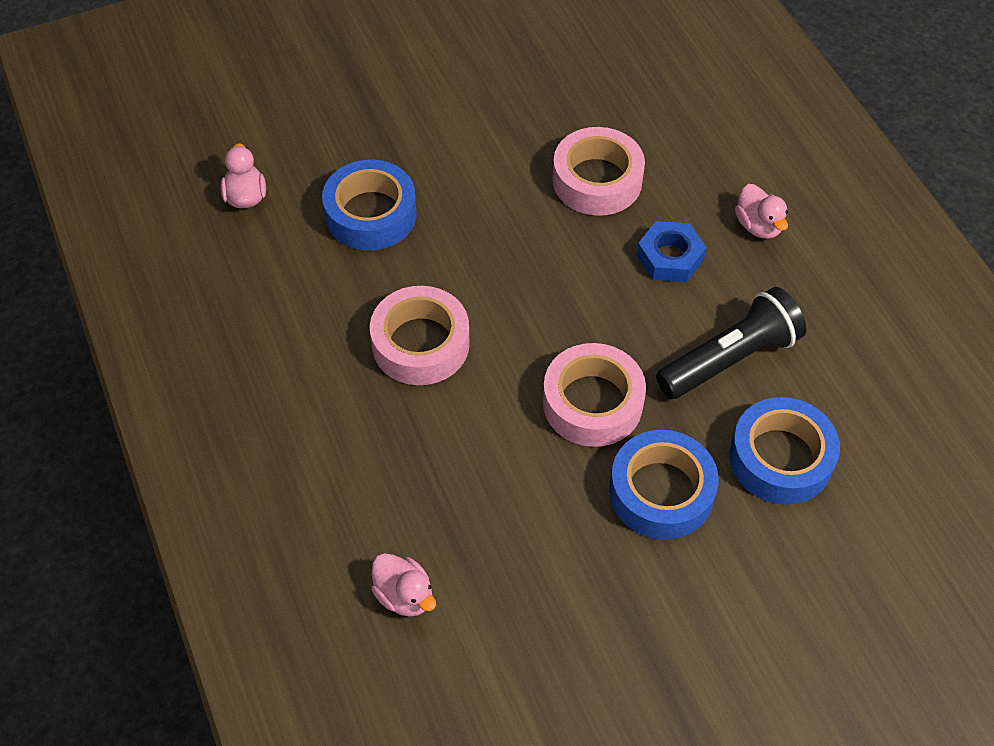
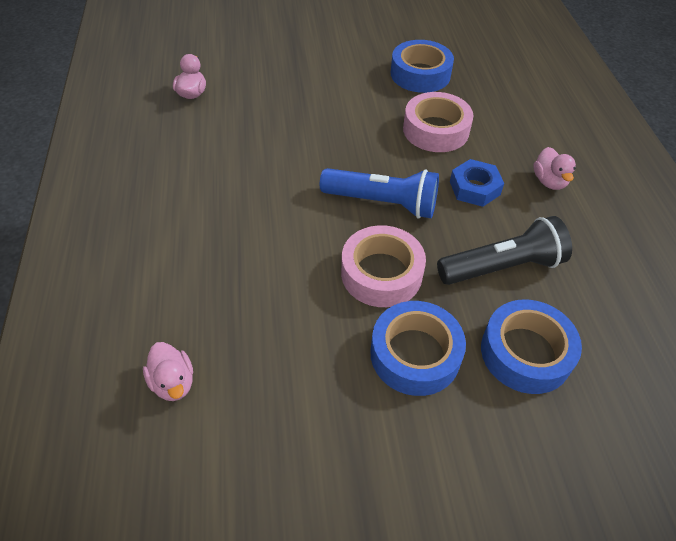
camera: 15 degrees right, 5 degrees down
blue tape [322,159,417,251] -> blue tape moved to [391,40,454,93]
pink tape [370,286,470,385] -> none
none -> blue flashlight [320,168,439,218]

